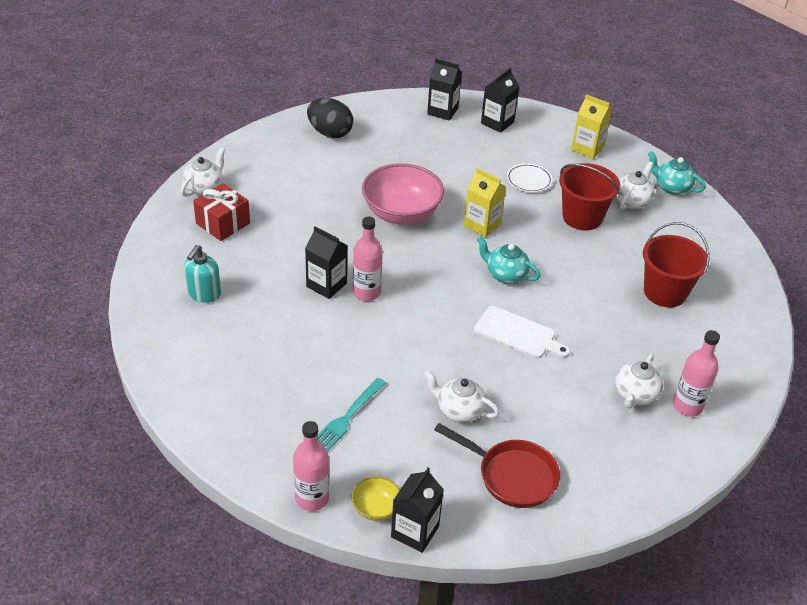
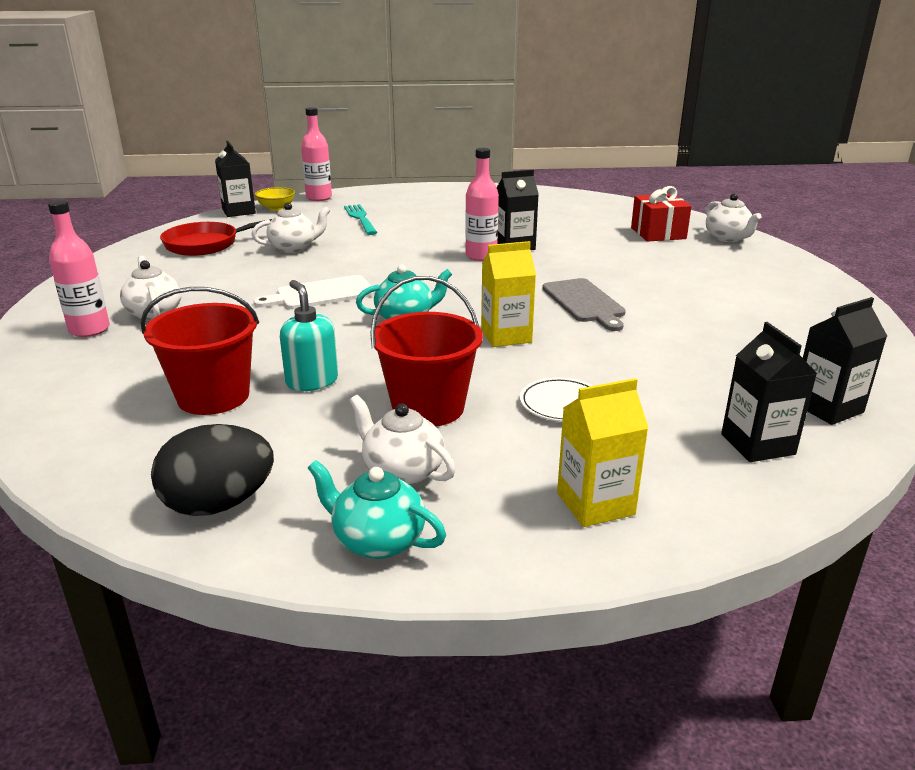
camera: 130 degrees right, 15 degrees down
turquoise soap dispenser [184,245,221,303] -> turquoise soap dispenser moved to [280,280,338,391]
black egg [307,98,353,138] -> black egg moved to [151,424,274,516]
pink bowl [362,163,444,225] -> grey cutting board [542,278,626,331]
white teapot [616,161,655,210] -> white teapot turned 150 degrees clockwise [349,395,456,486]
turquoise teapot [648,151,706,195] -> turquoise teapot turned 135 degrees counterclockwise [308,460,446,559]

